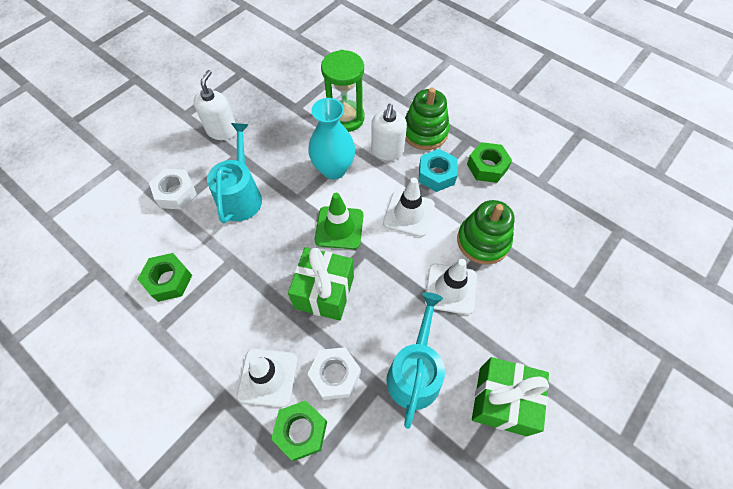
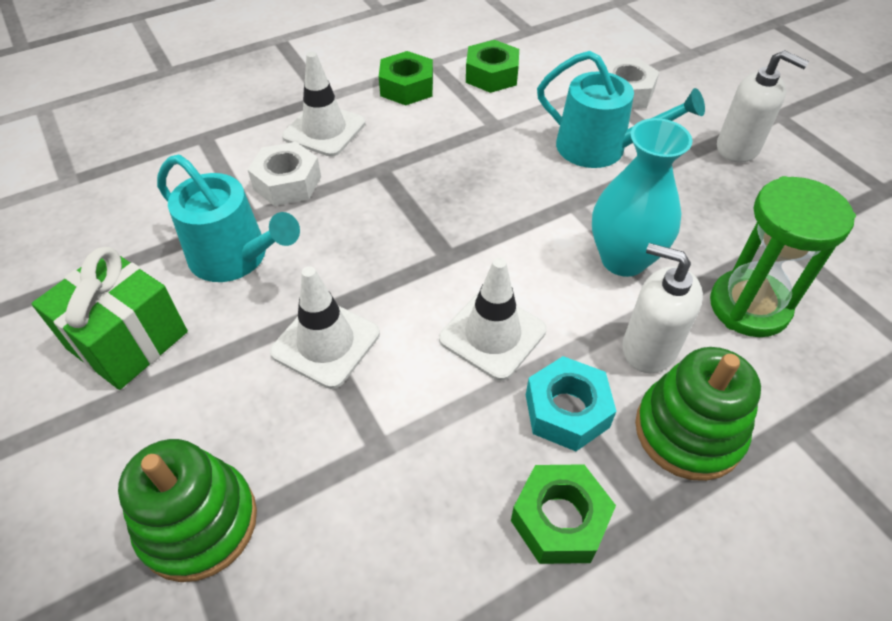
camera: 110 degrees right, 10 degrees down
green nut [271,400,327,461] -> green nut moved to [379,51,433,105]
green gift [288,247,354,321] -> none
green traffic cone [315,193,363,249] -> none
green stacking toy [457,200,515,265] -> green stacking toy moved to [118,439,257,582]

